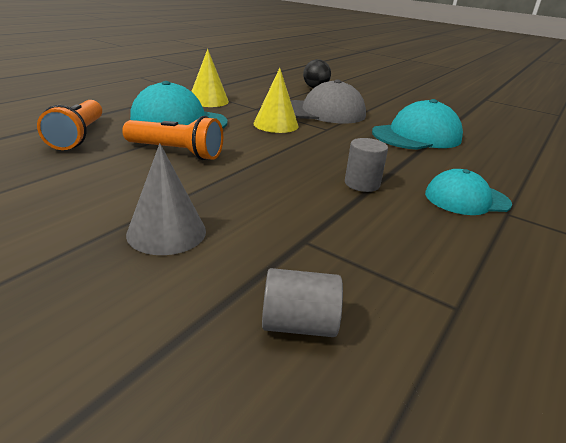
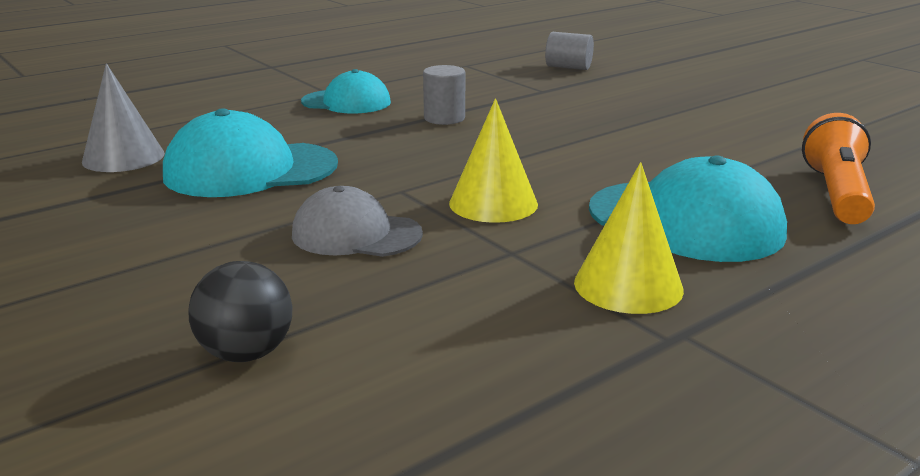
camera: 160 degrees left, 5 degrees down
orange flashlight [122,116,223,160] -> none
grey cone [126,143,206,255] -> grey cone moved to [82,63,165,172]
grey cap [291,79,366,124] -> grey cap [292,186,423,257], size x0.65

